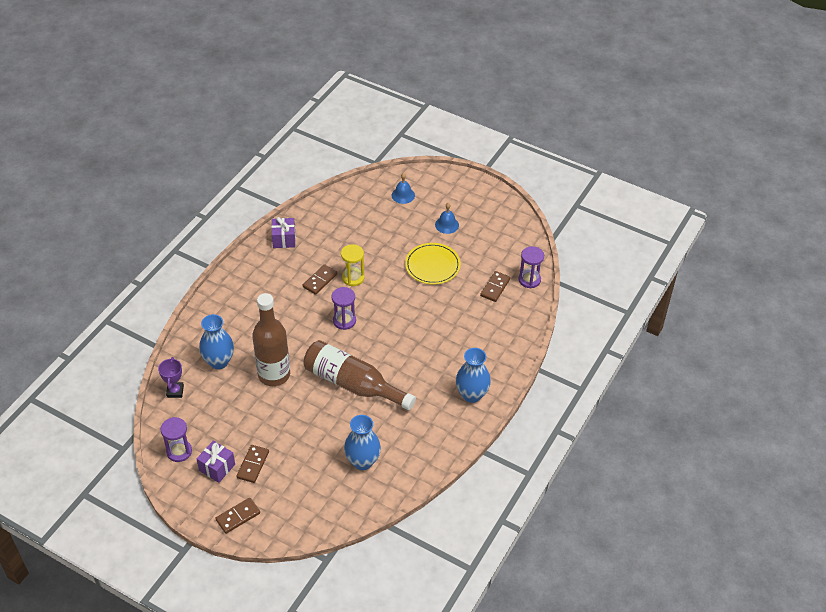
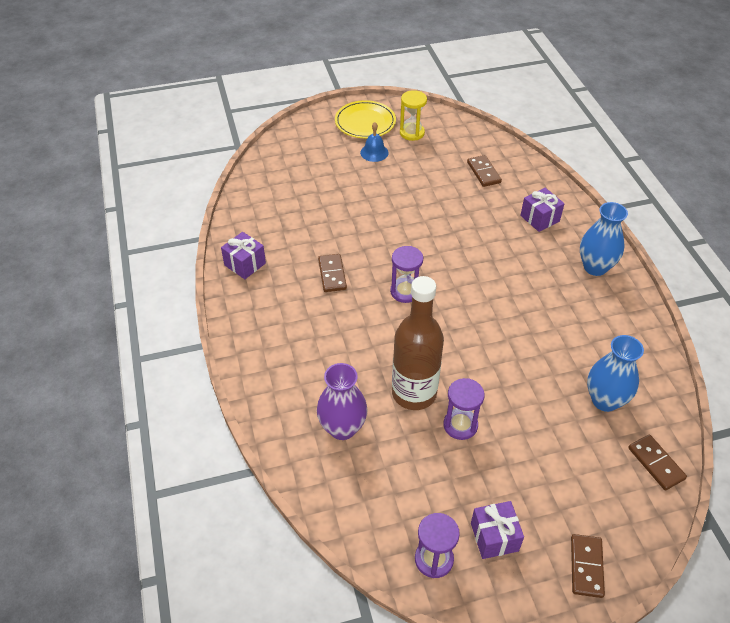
camera: 45 degrees left, 0 degrees up
purple trophy [158,357,184,398] -> none
blue vase [199,314,234,369] -> purple vase [317,363,368,440]
brown domino [236,445,269,483] -> brown domino moved to [628,434,687,491]
brown bottle [304,340,416,410] -> none
yellow hourglass [341,244,364,286] -> yellow hourglass moved to [400,90,427,141]
blue bell [392,173,415,204] -> none
yellow plate [405,243,461,285] -> yellow plate moved to [335,100,396,138]
purple hourglass [518,246,544,288] -> purple hourglass moved to [443,378,485,440]
none -> purple gift [520,188,565,232]

